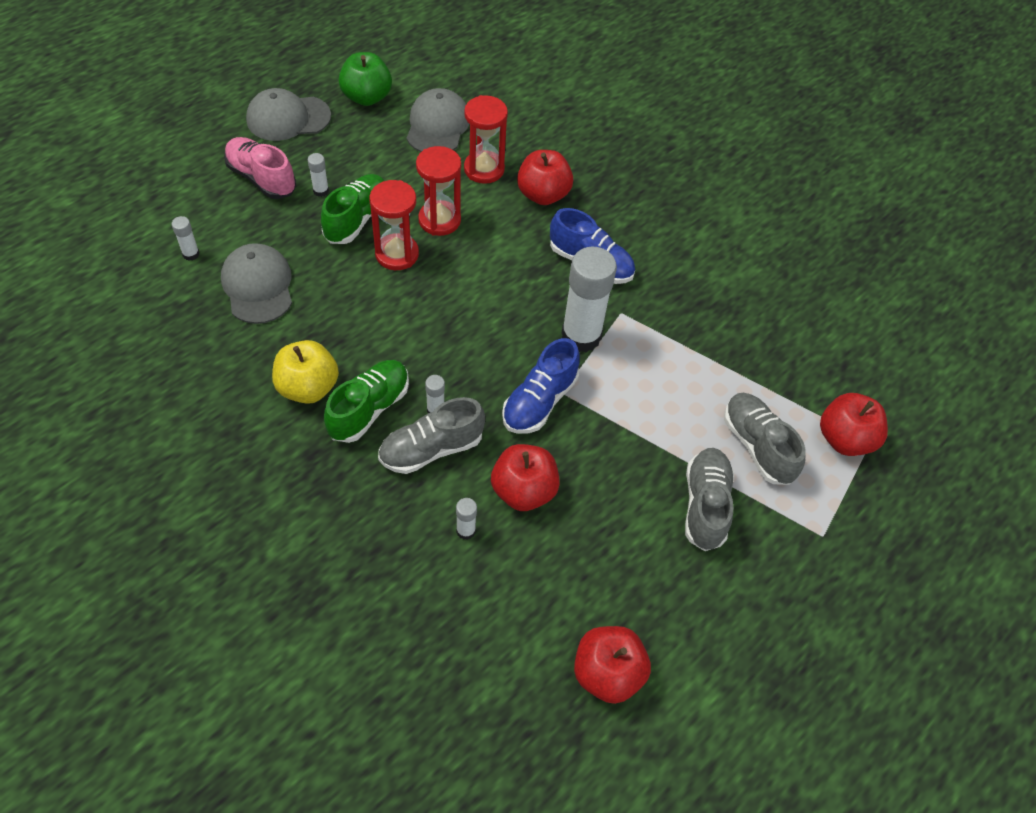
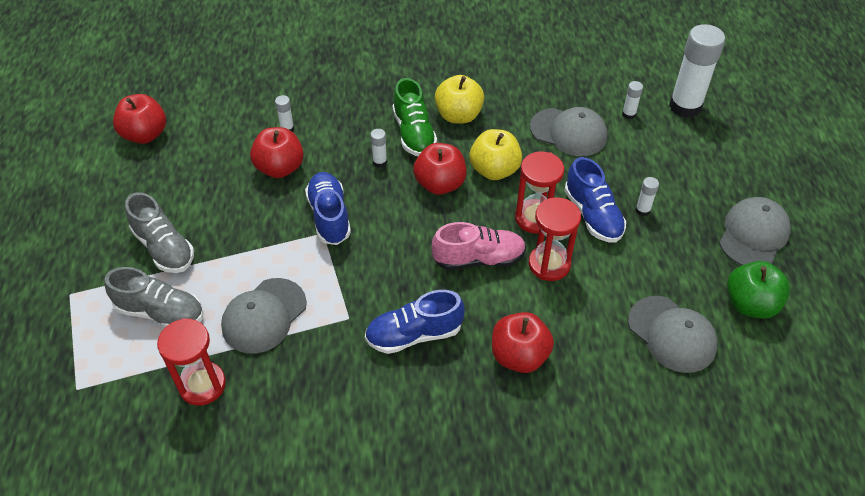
camera: 135 degrees right, 5 degrees down
pink shoe [224,137,296,199] -> pink shoe moved to [431,222,526,270]
green shoe [321,174,384,244] -> blue shoe [564,157,626,243]
grey shoe [378,397,485,474] -> none
red hourglass [464,95,508,184] -> red hourglass moved to [157,318,226,406]
white glue stick [562,247,617,352] -> white glue stick moved to [669,24,725,118]
red apple [820,393,888,456] -> red apple moved to [413,143,466,195]
none -> grey cap [221,278,307,354]
none -> yellow apple [469,129,522,180]

